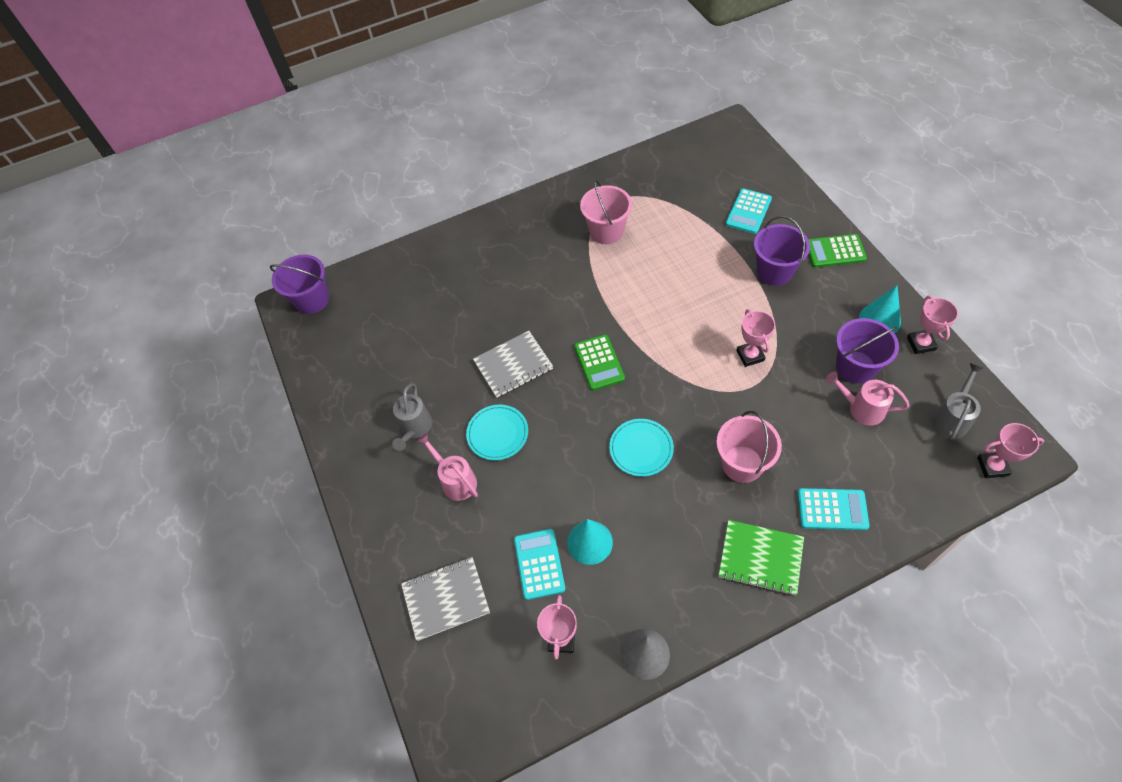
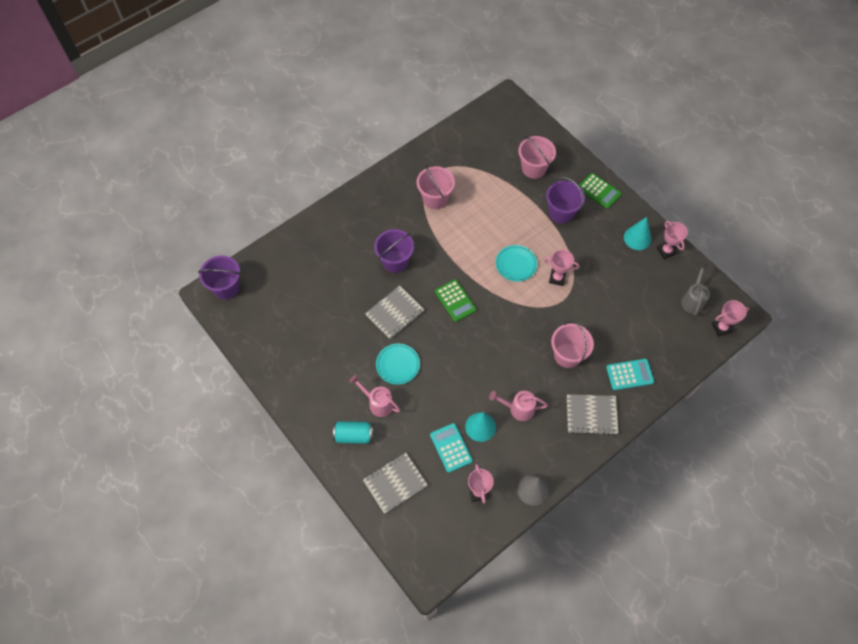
camera: 20 degrees left, 5 degrees up
grey watering can [392,383,432,451] -> none
turquoise plate [609,419,674,477] -> turquoise plate moved to [496,245,537,282]
green notebook [719,520,804,596] -> grey notebook [567,394,619,435]
turquoise calculator [726,189,772,234] -> pink bucket [518,136,556,179]
pink trophy [736,309,775,367] -> pink trophy turned 45 degrees counterclockwise [544,250,579,286]
green calculator [808,234,867,268] -> green calculator turned 120 degrees counterclockwise [579,173,622,209]
pink watering can [826,371,910,425] -> pink watering can moved to [489,391,548,421]
purple bucket [836,318,899,384] -> purple bucket moved to [374,229,414,273]
none -> turquoise can [333,421,373,444]

